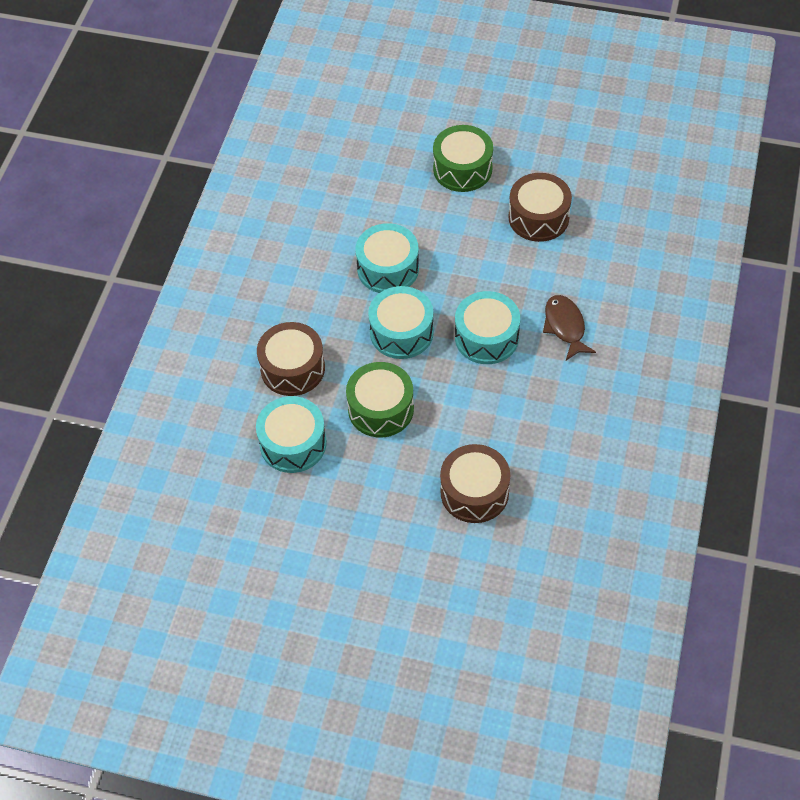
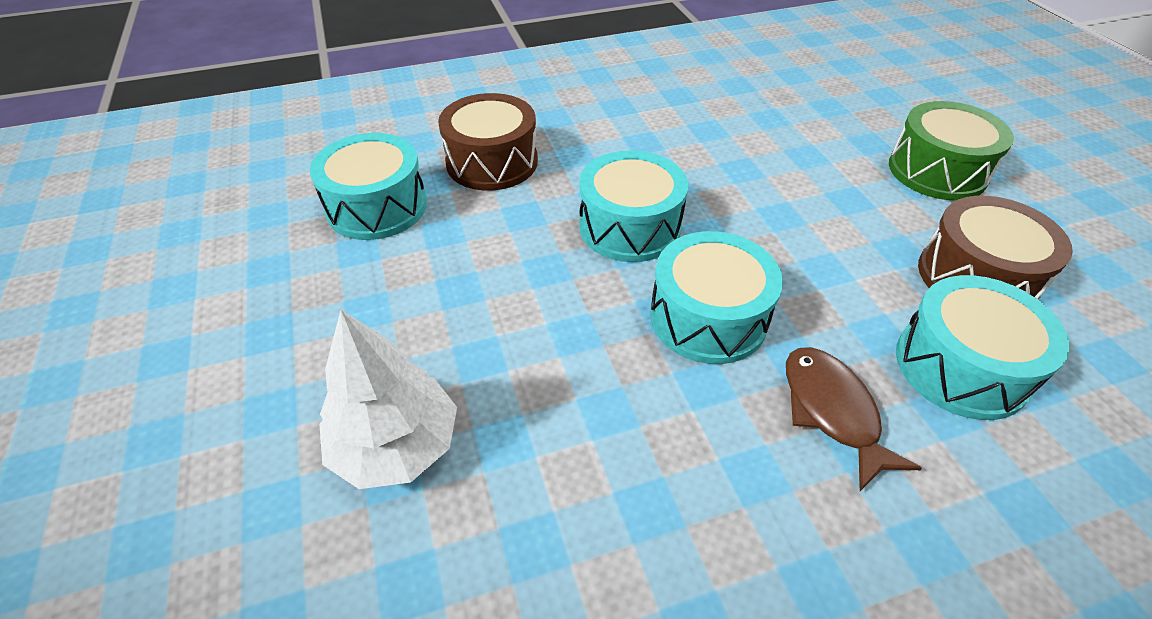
camera: 55 degrees right, 10 degrees down
green drum [346,362,414,437] -> none
turquoise drum [356,223,419,293] -> turquoise drum moved to [896,275,1070,420]
brown drum [440,444,510,523] -> white tree [319,310,457,489]
brown fish [543,295,596,361] -> brown fish turned 60 degrees counterclockwise [786,347,922,491]

